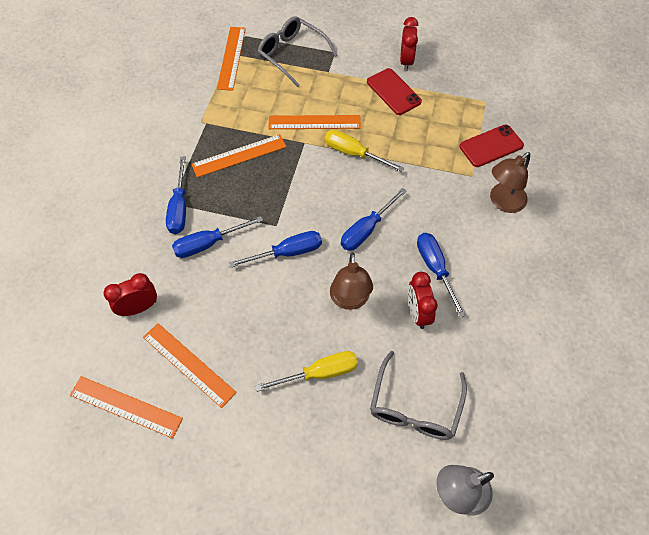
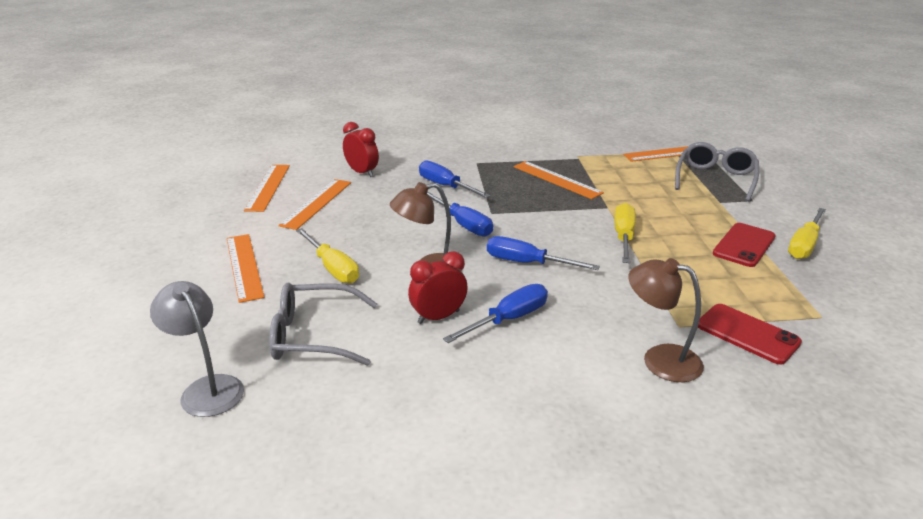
camera: 70 degrees right, 30 degrees down
blue screwdriver [166,157,186,234] -> none
orange ruler [268,115,361,129] -> orange ruler moved to [227,234,264,303]
red clock [400,17,418,71] -> yellow screwdriver [788,208,826,259]

